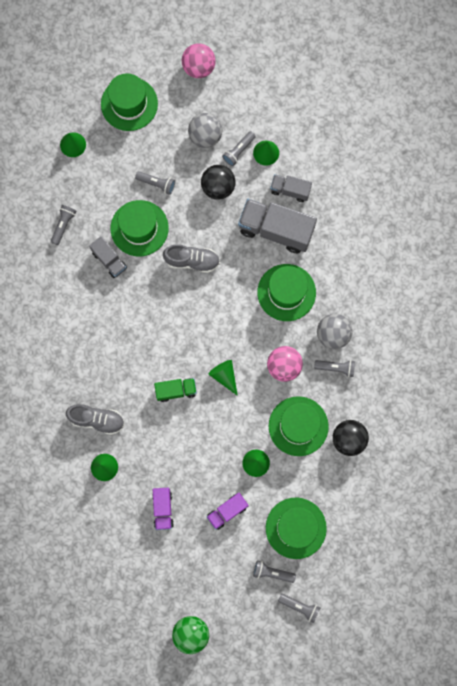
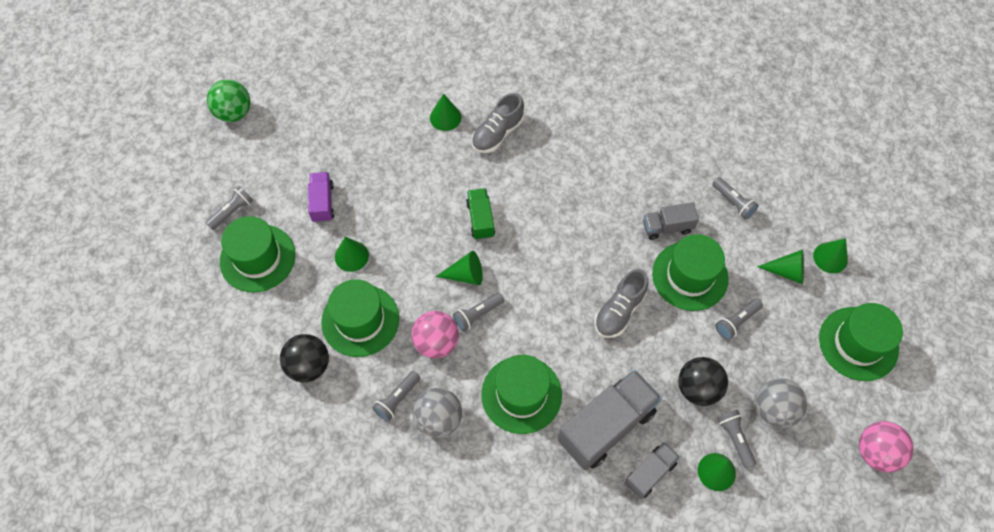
camera: 120 degrees right, 15 degrees down
purple truck [152,488,174,530] -> none
green truck [154,378,197,402] -> green truck turned 150 degrees clockwise [466,188,495,240]
grey flashlight [278,593,320,623] -> grey flashlight moved to [453,293,504,332]
none -> green cone [757,249,804,284]

